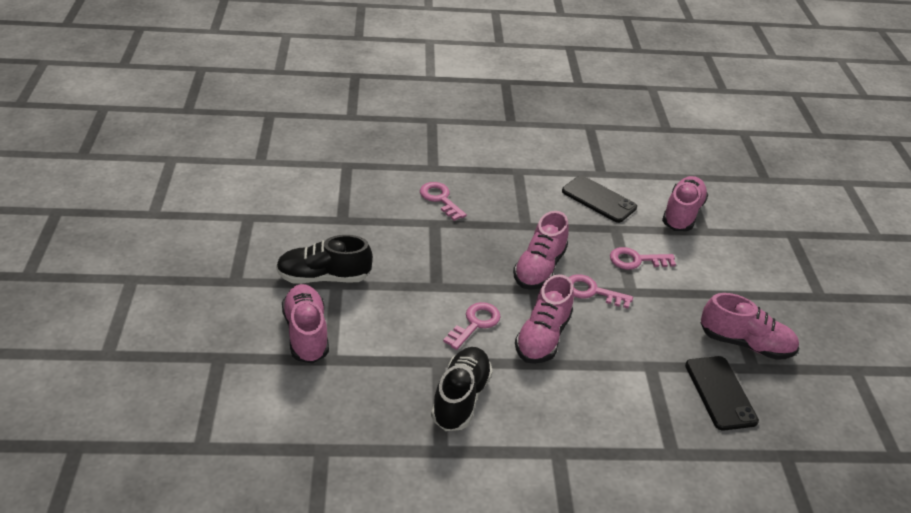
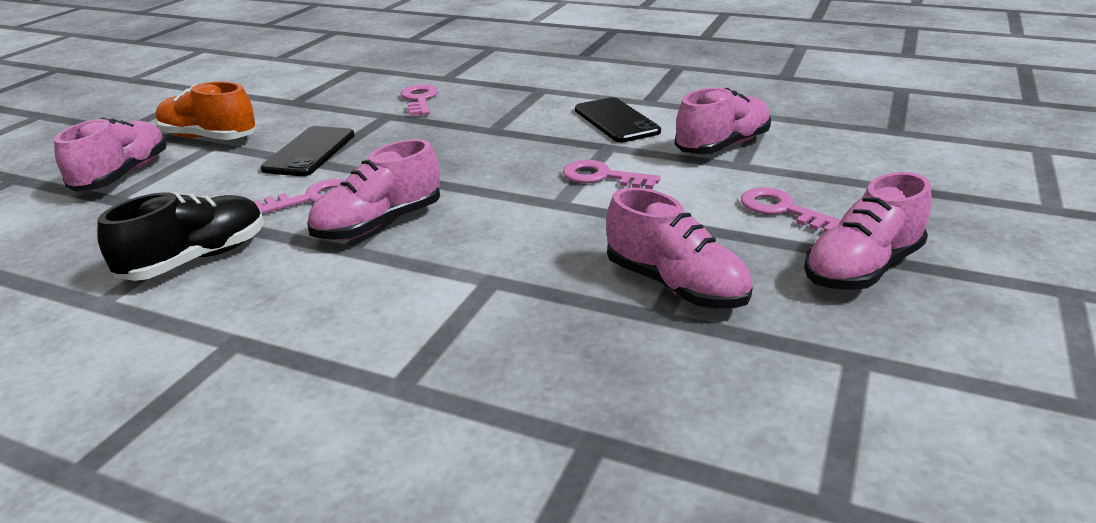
camera: 30 degrees right, 10 degrees down
black shoe [276,235,373,284] -> orange shoe [155,81,256,140]
pink shoe [513,211,569,290] -> pink shoe moved to [804,172,931,290]
pink key [569,274,633,308] -> pink key moved to [741,187,841,233]
black phone [685,356,759,431] -> black phone moved to [261,126,355,176]

